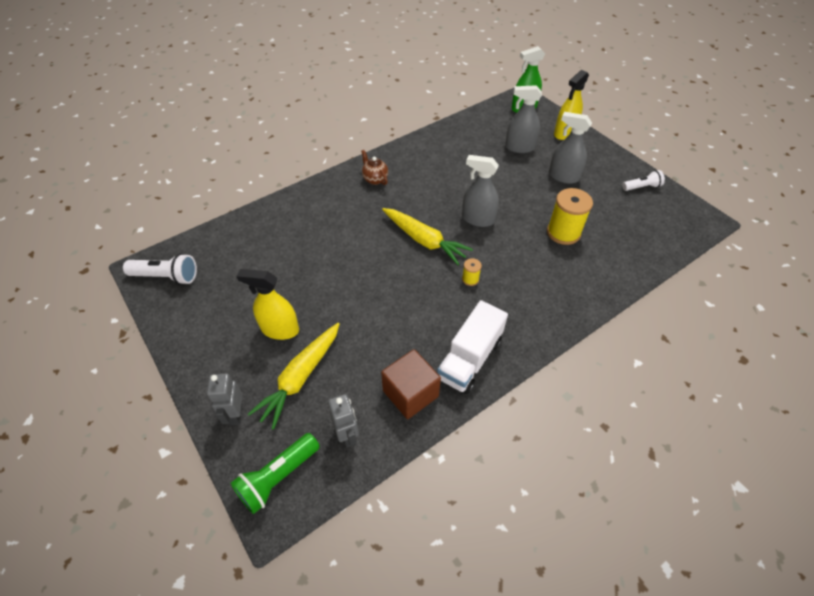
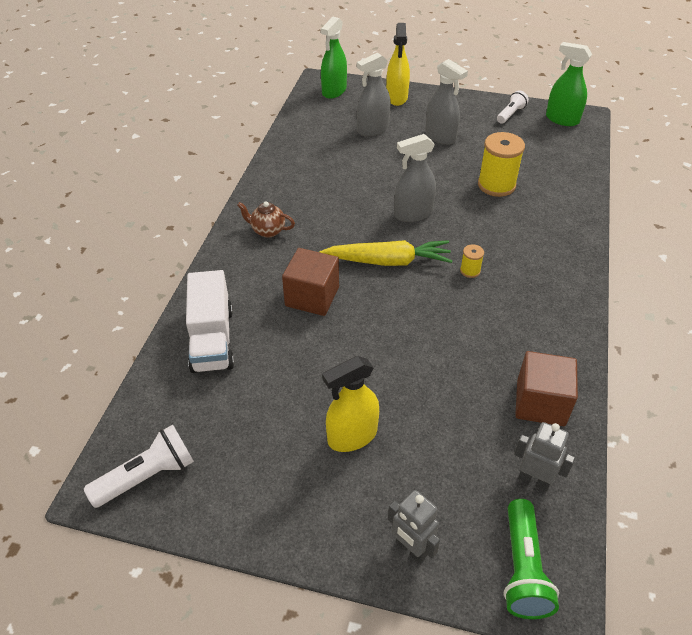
camera: 40 degrees left, 5 degrees down
yellow carrot [248,323,339,430] -> none
white truck [437,300,508,394] -> white truck moved to [186,270,234,373]
grey spray bottle [549,112,592,184] -> grey spray bottle turned 120 degrees counterclockwise [425,59,468,145]
none -> brown cube [282,248,339,316]
none -> green spray bottle [546,42,592,126]

